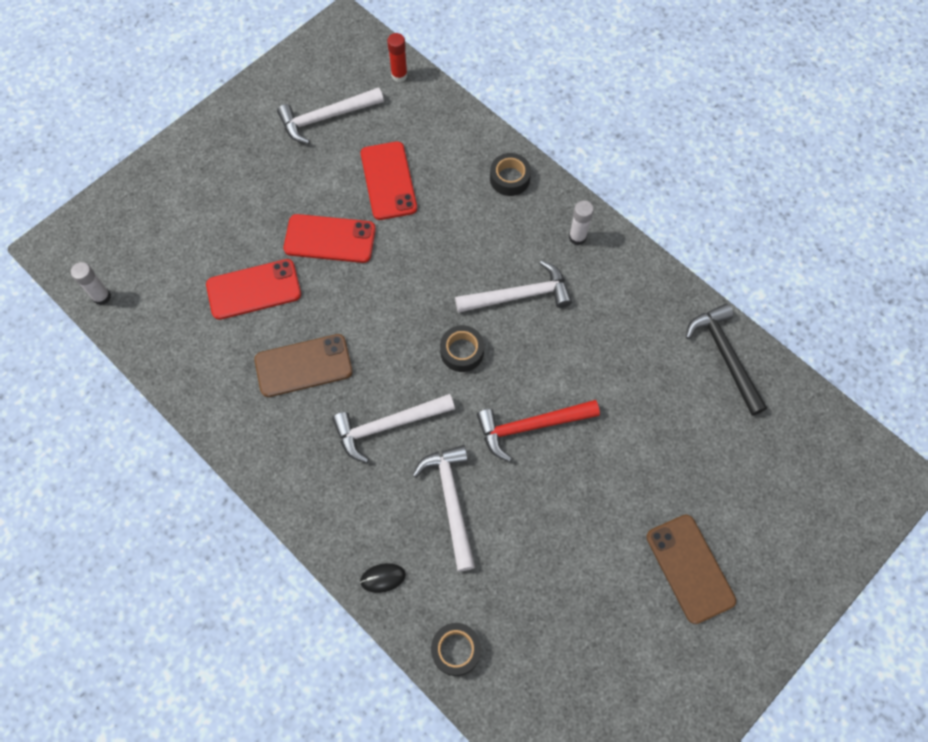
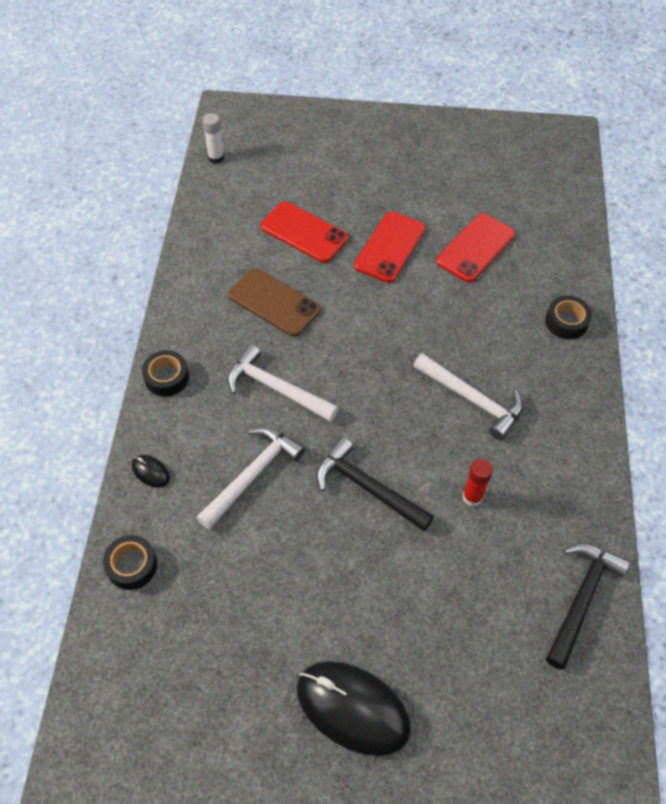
camera: 50 degrees right, 10 degrees down
white hammer [277,87,384,144] -> none
red phone [284,214,376,263] -> red phone turned 60 degrees clockwise [354,212,426,283]
red glue stick [387,33,408,82] -> red glue stick moved to [463,459,493,506]
black tape [440,325,484,372] -> black tape moved to [142,350,189,397]
red hammer [477,400,600,462] -> black hammer [316,437,434,531]
white glue stick [569,200,594,245] -> none
brown phone [646,515,736,624] -> black mouse [297,661,411,756]

